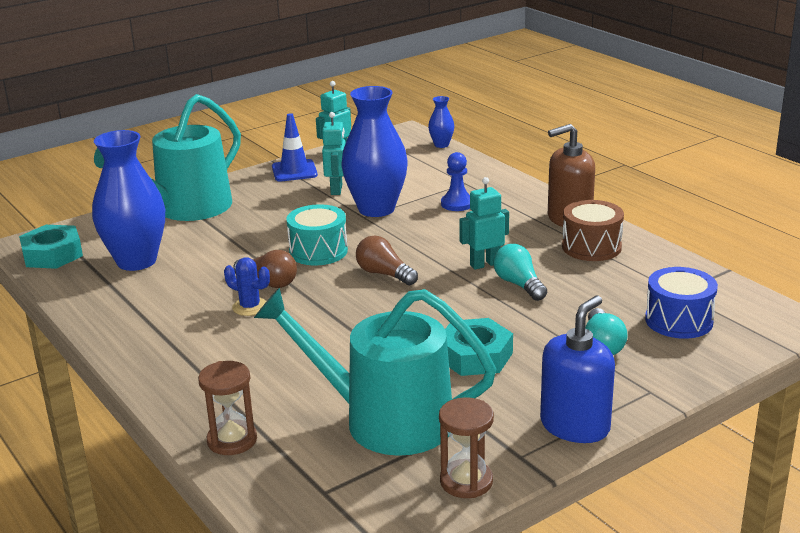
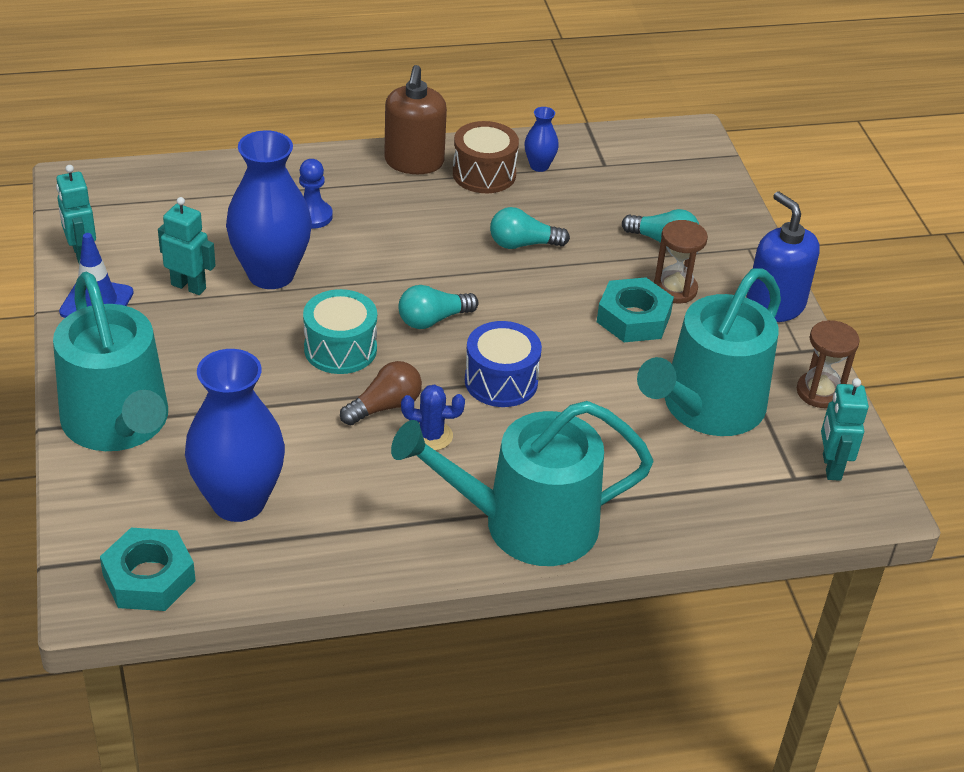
camera: 70 degrees left, 15 degrees up
brown hourglass [198,361,257,455] -> brown hourglass moved to [654,220,708,303]
blue cactus [224,257,270,316] -> blue cactus turned 45 degrees clockwise [401,384,465,451]
brown light bulb [356,236,418,285] -> turquoise light bulb [398,285,479,329]
blue vase [428,96,454,148] -> blue vase moved to [525,107,559,172]
turquoise robot [459,177,509,270] -> turquoise robot moved to [821,378,869,481]
blue drum [645,267,718,339] -> blue drum moved to [465,321,542,407]
none -> turquoise watering can [391,401,654,566]

